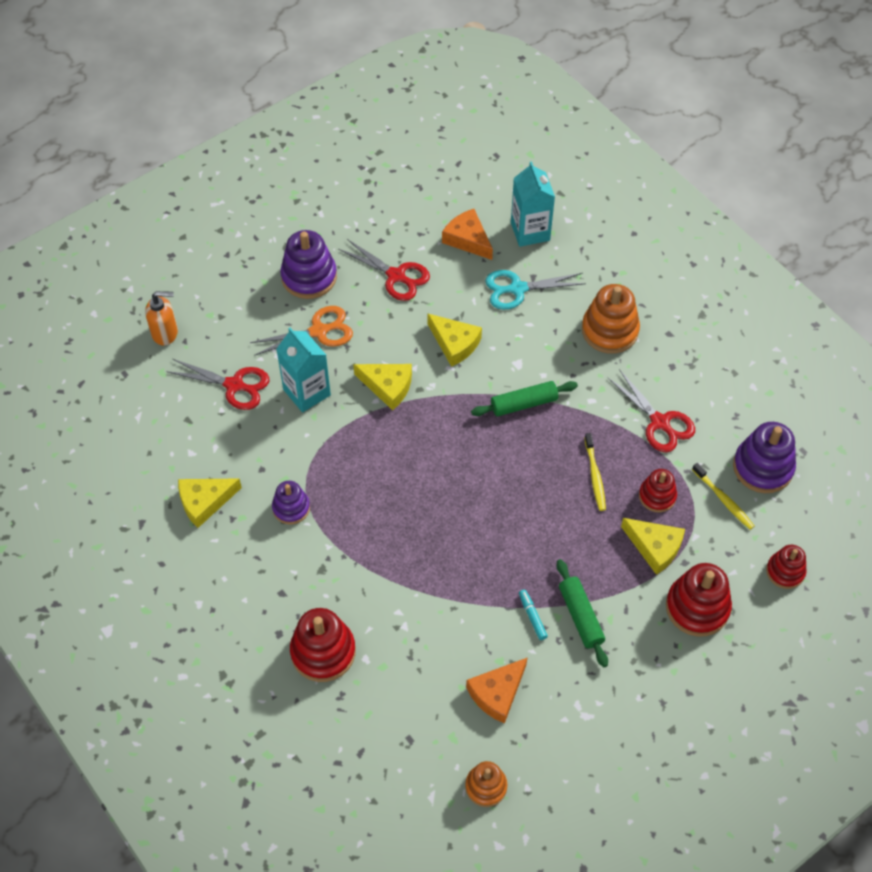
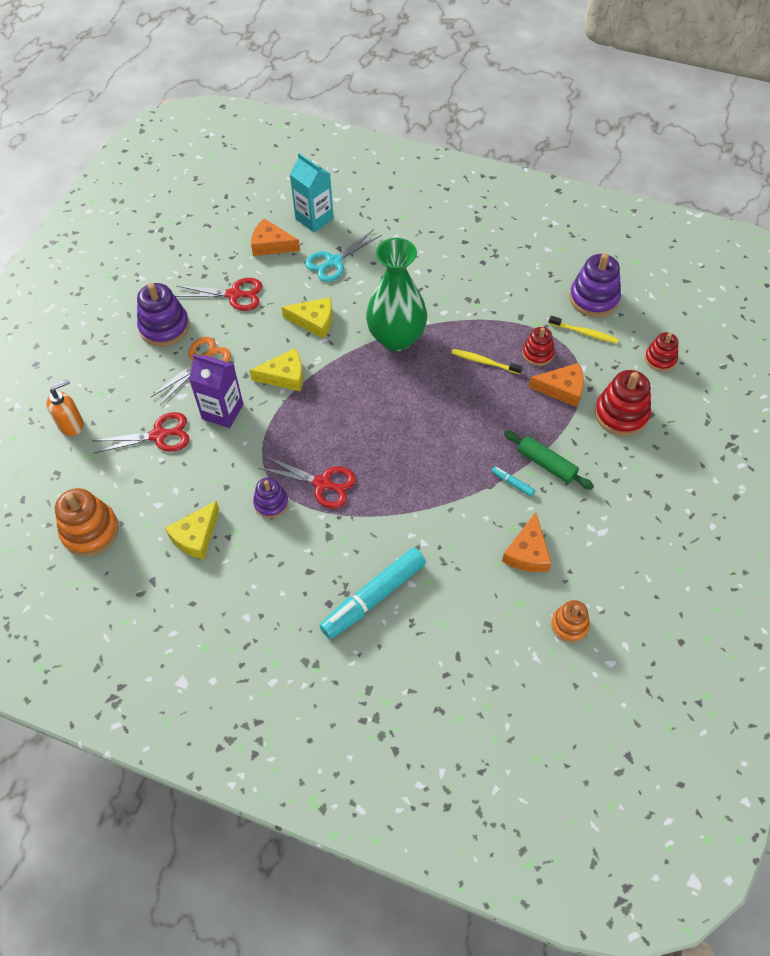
camera: 30 degrees left, 0 degrees up
turquoise carton [276,327,331,412] -> purple carton [189,354,243,428]
red stacking toy [290,608,356,682] -> turquoise marker [320,548,426,639]
green rolling pin [471,381,578,416] -> green vase [366,238,427,351]
orange stacking toy [582,284,640,354] -> orange stacking toy moved to [55,488,119,556]
yellow toothbrush [585,433,606,511] -> yellow toothbrush turned 150 degrees clockwise [452,349,522,374]
red scissors [608,369,695,452] -> red scissors moved to [258,456,356,509]
yellow cheese [621,518,685,575] -> orange cheese [529,363,584,407]

